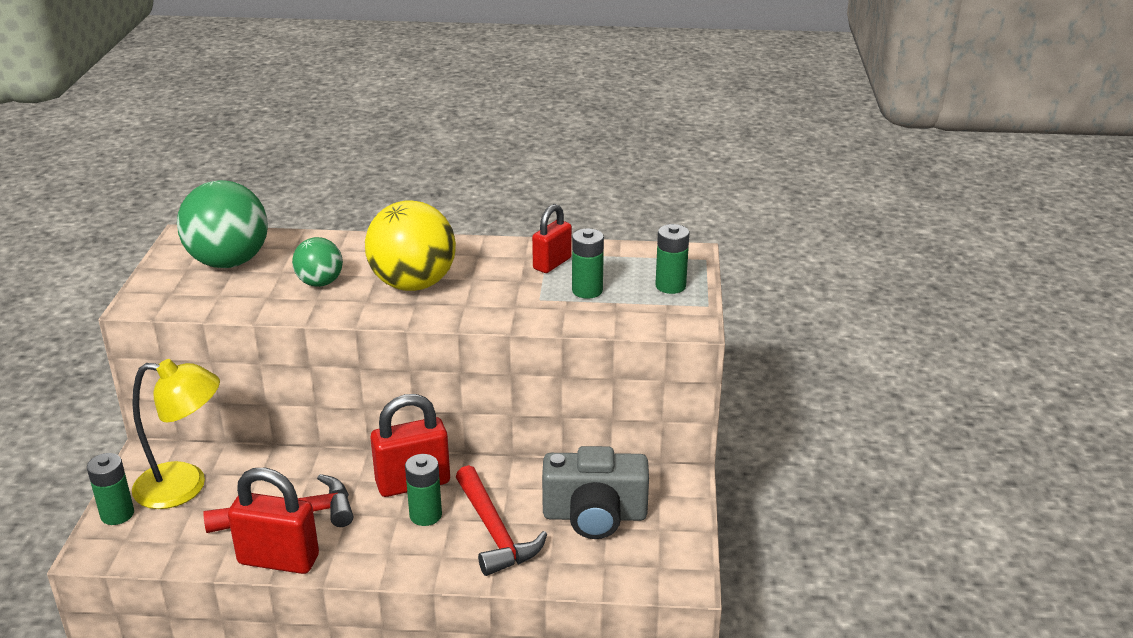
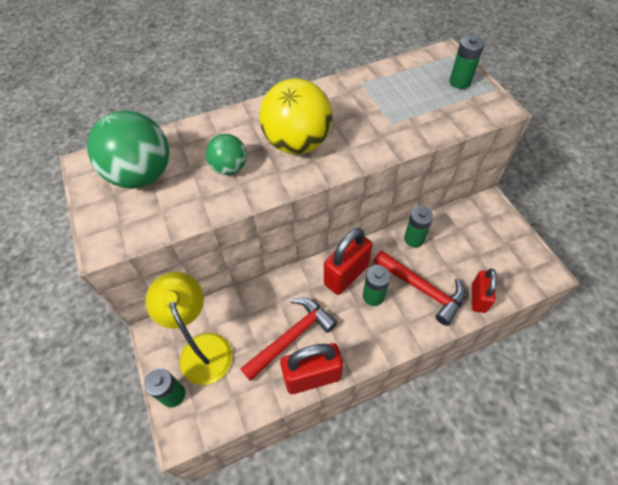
camera: 25 degrees left, 25 degrees up
yellow lamp [132,359,220,509] -> yellow lamp turned 90 degrees counterclockwise [145,272,233,385]
red padlock [532,204,572,273] -> red padlock moved to [472,268,497,313]
grey camera [542,446,649,539] -> none
green battery [572,228,604,299] -> green battery moved to [404,206,433,247]

